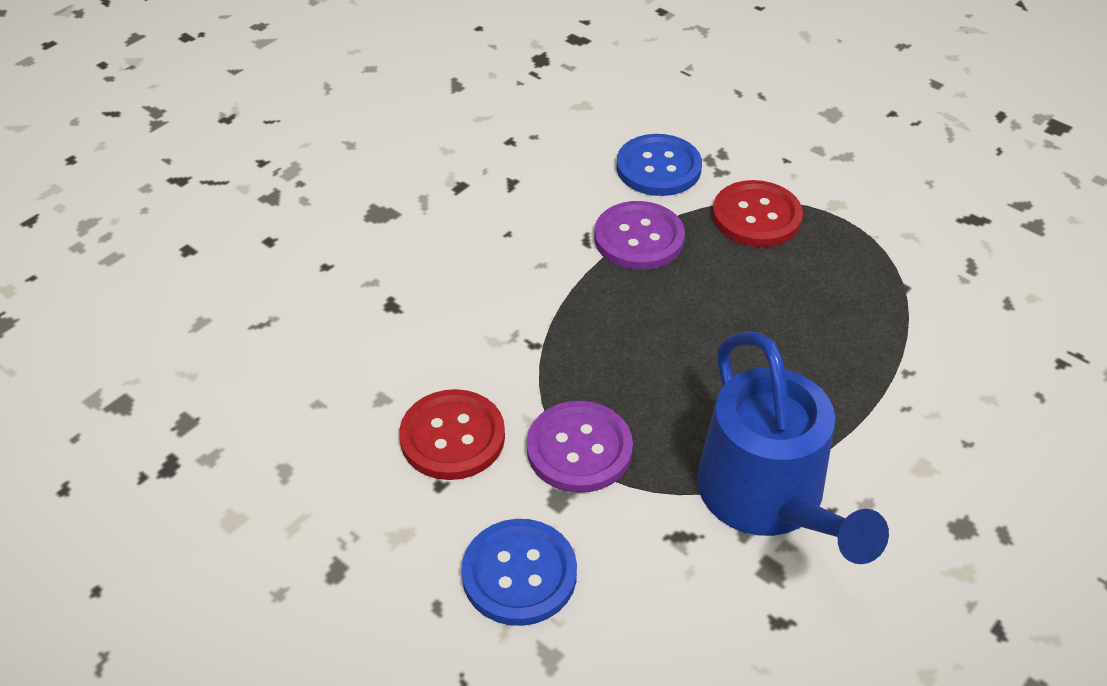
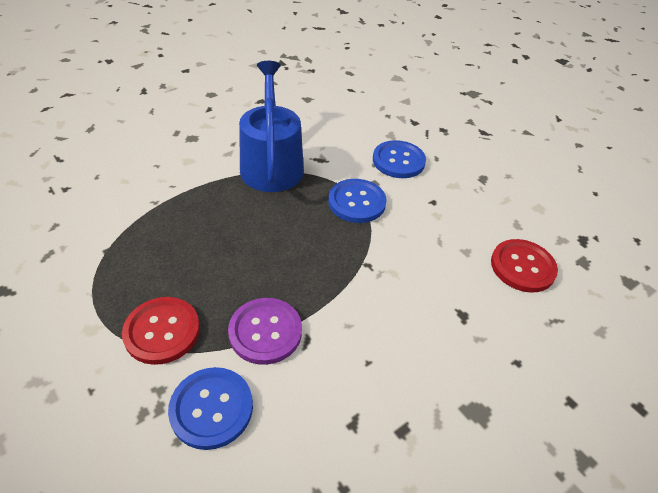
camera: 170 degrees left, 0 degrees up
red button [399,389,505,480] -> red button moved to [491,239,558,293]
purple button [527,401,633,493] -> blue button [328,179,387,223]

